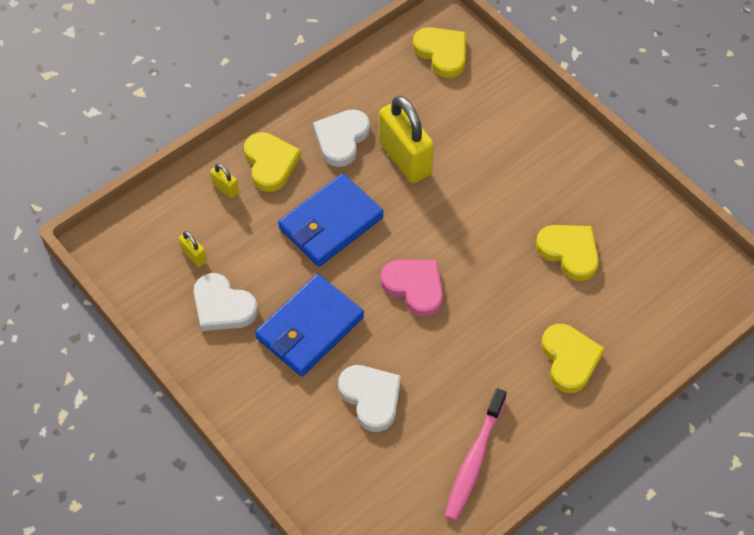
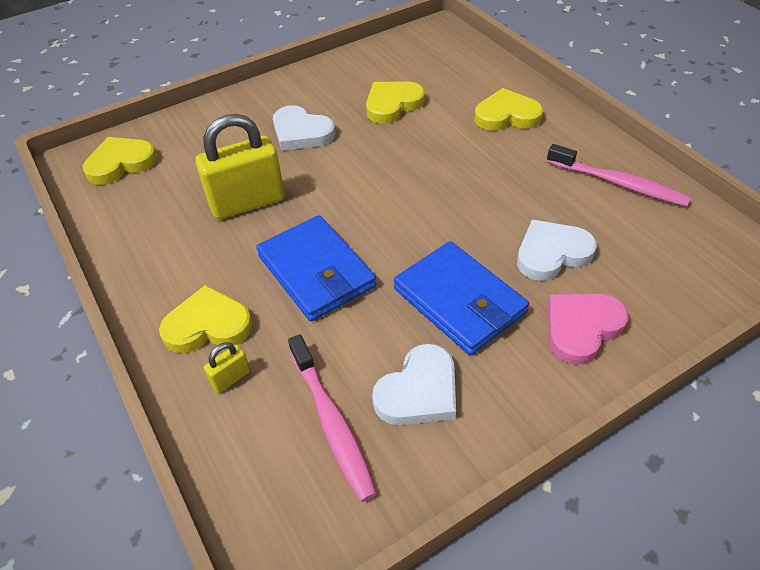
camera: 80 degrees left, 10 degrees down
yellow padlock [179,231,207,267] -> pink toothbrush [288,334,377,502]
white heart [313,109,370,167] -> white heart moved to [273,105,335,151]
pink heart [381,260,443,317] -> pink heart moved to [548,293,628,365]

